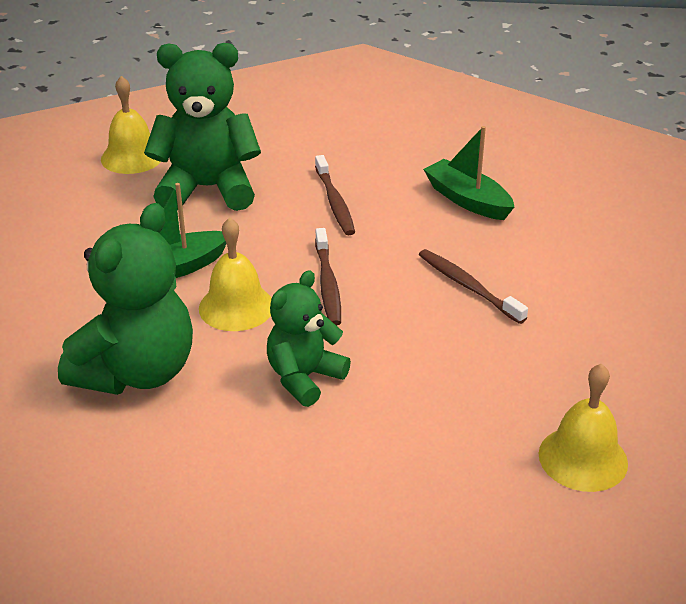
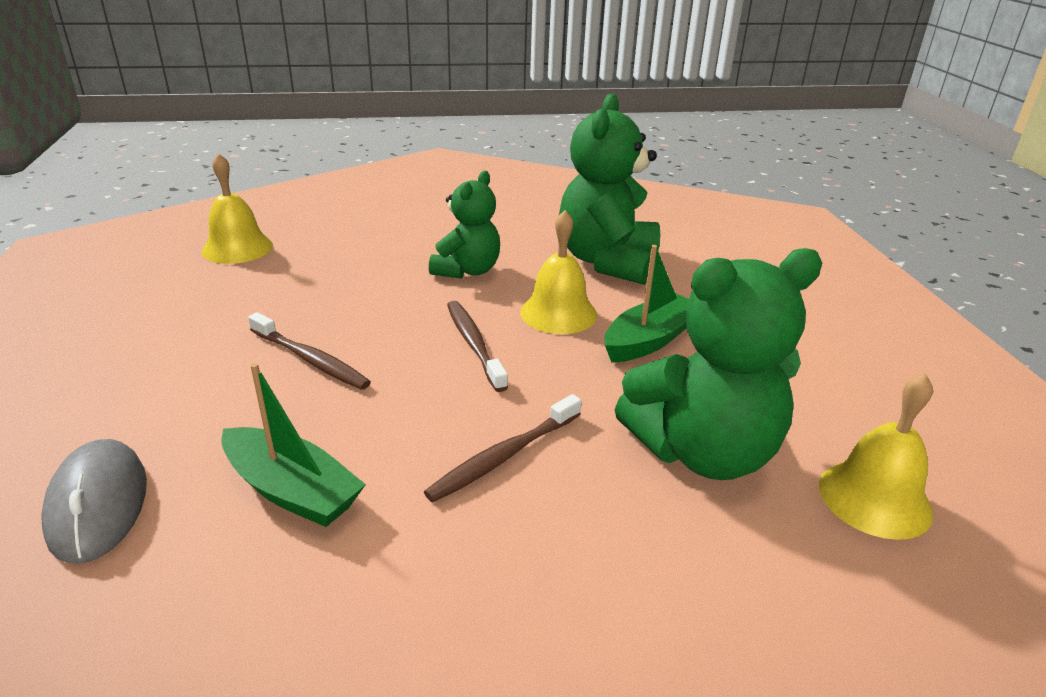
camera: 165 degrees right, 5 degrees down
brown toothbrush [315,155,355,235] -> brown toothbrush turned 105 degrees counterclockwise [424,394,581,502]
none -> grey mouse [41,439,147,563]

